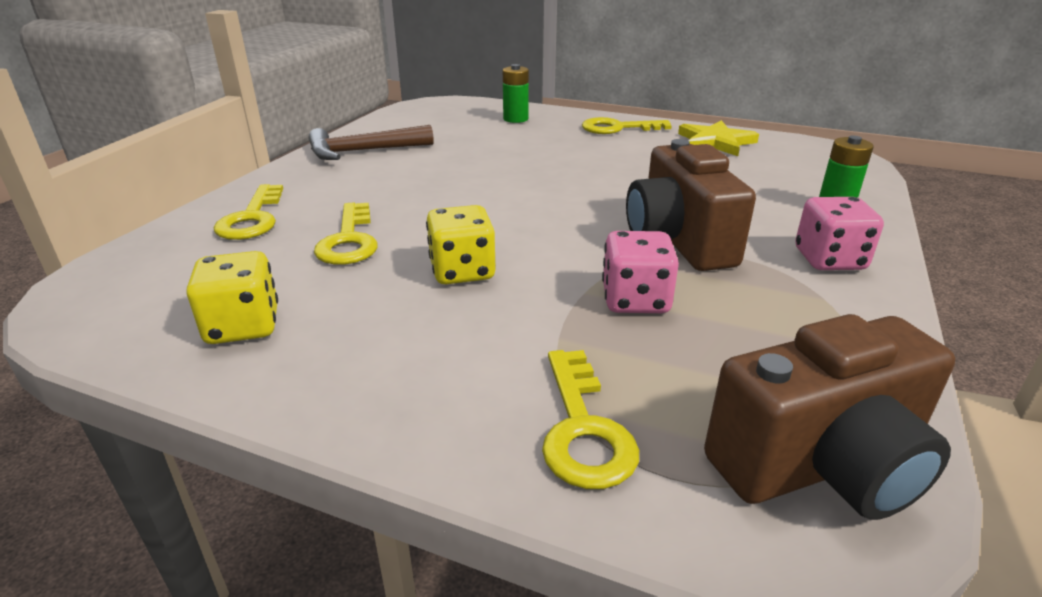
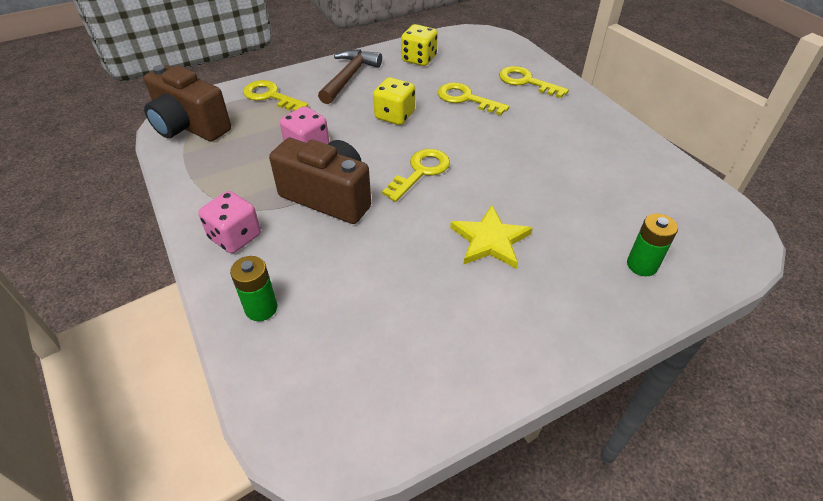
camera: 130 degrees right, 15 degrees up
brown hammer [309,125,434,160] -> brown hammer moved to [318,50,382,104]
yellow key [582,117,672,134] -> yellow key moved to [382,149,450,202]
yellow star [678,120,759,156] -> yellow star moved to [450,205,533,269]
brown camera [704,314,955,520] -> brown camera turned 75 degrees counterclockwise [144,65,231,142]

